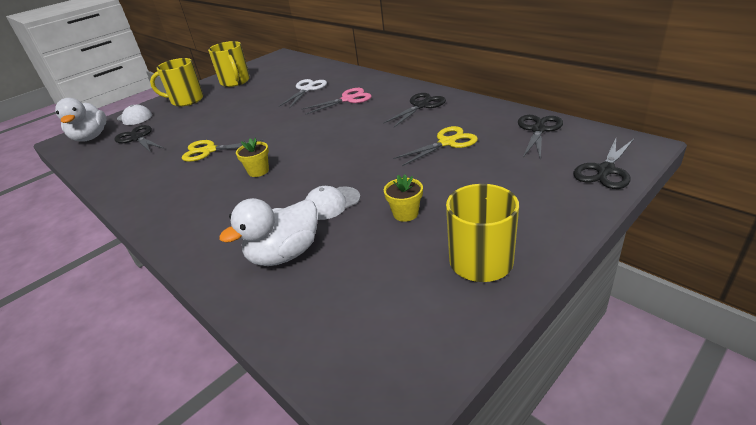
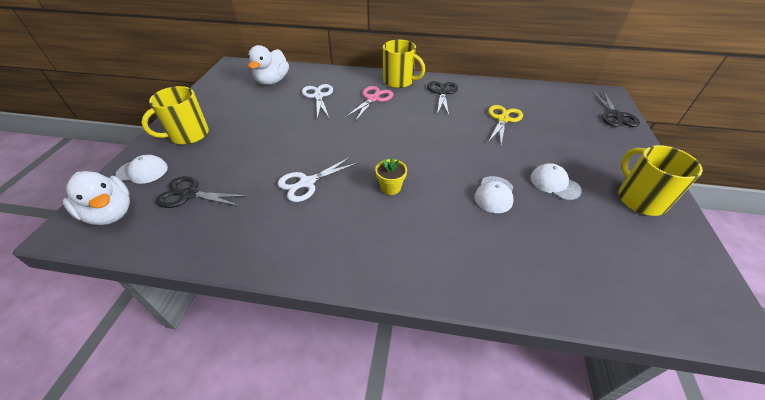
camera: 40 degrees left, 10 degrees up
yellow scissors [182,140,263,162] -> white scissors [278,157,358,202]
yellow mug [208,41,250,87] -> yellow mug moved to [383,40,425,88]
white duck [219,198,317,266] -> white duck moved to [248,45,289,85]
yellow flower pot [384,175,423,222] -> white cap [530,163,582,200]
black scissors [518,115,563,160] -> none

